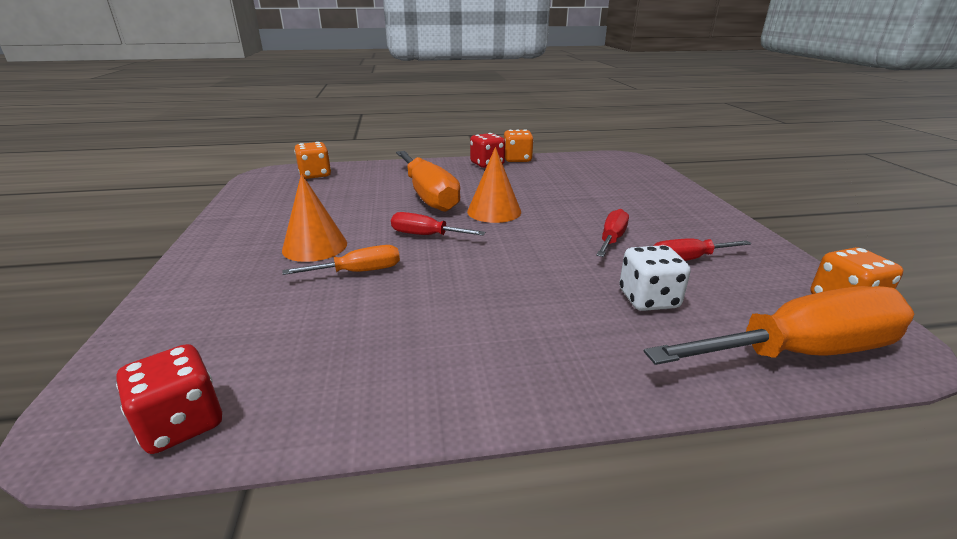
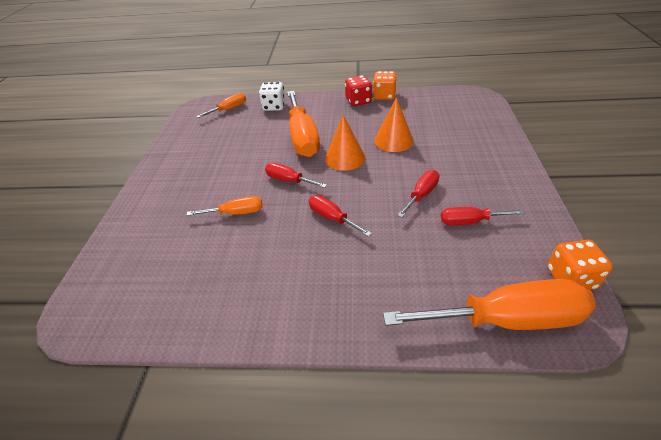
camera: 15 degrees right, 15 degrees up
red dice [116,344,222,454] -> none
orange cone [282,174,347,262] -> orange cone moved to [375,97,414,152]
orange dice [294,142,331,179] -> orange screwdriver [196,93,246,118]
white dice [619,245,691,311] -> white dice moved to [259,82,286,111]
none -> red screwdriver [309,195,372,237]

